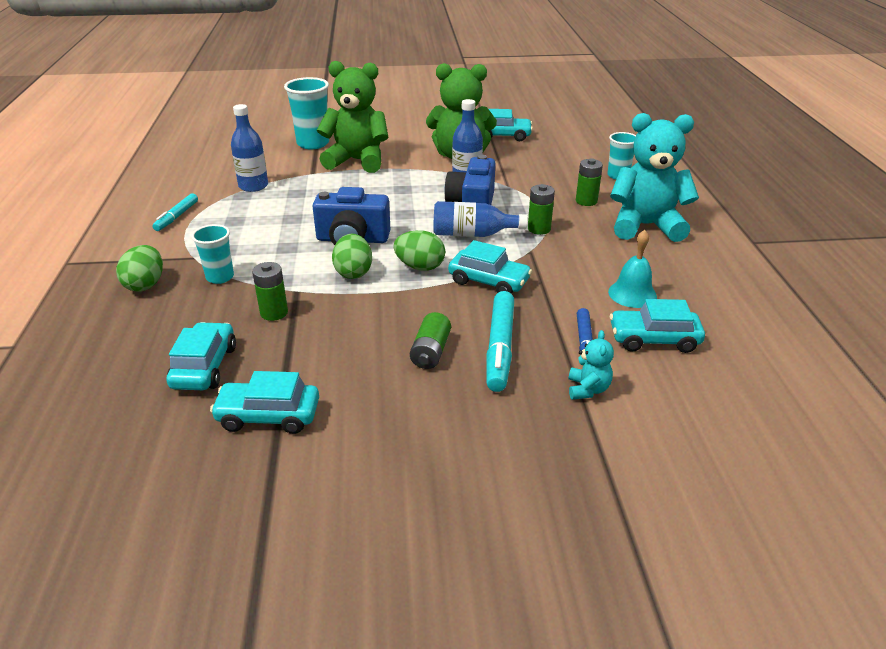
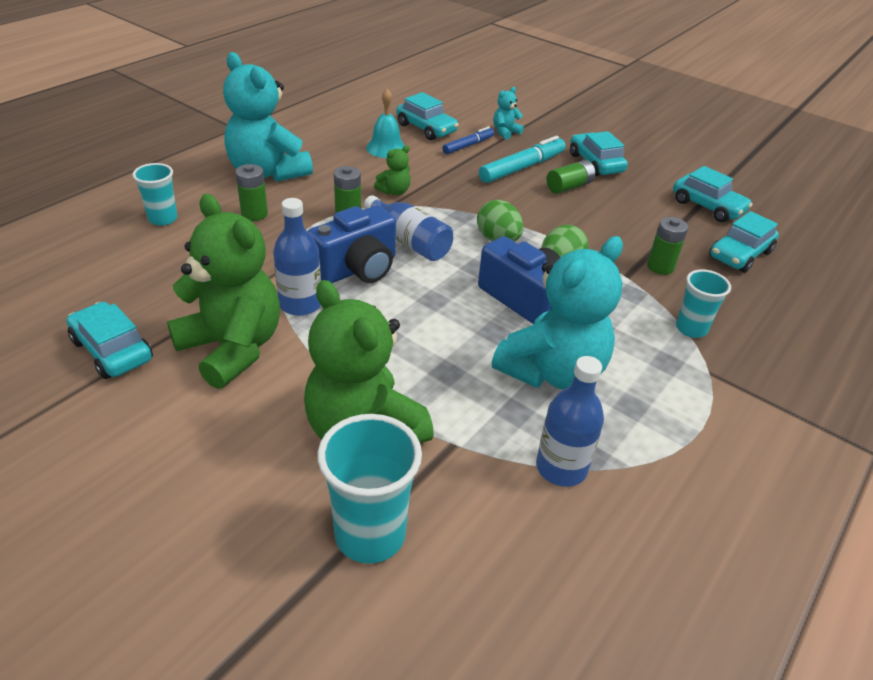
camera: 140 degrees left, 5 degrees up
green egg [116,245,163,292] -> none
turquoise marker [152,194,198,231] -> none
turquoise car [448,240,532,294] -> turquoise car moved to [570,131,628,176]
none -> green teddy bear [374,145,411,195]
none -> turquoise teddy bear [492,236,623,390]

